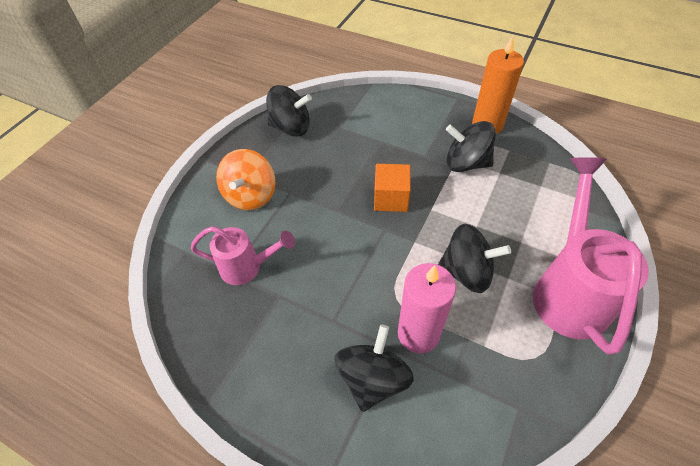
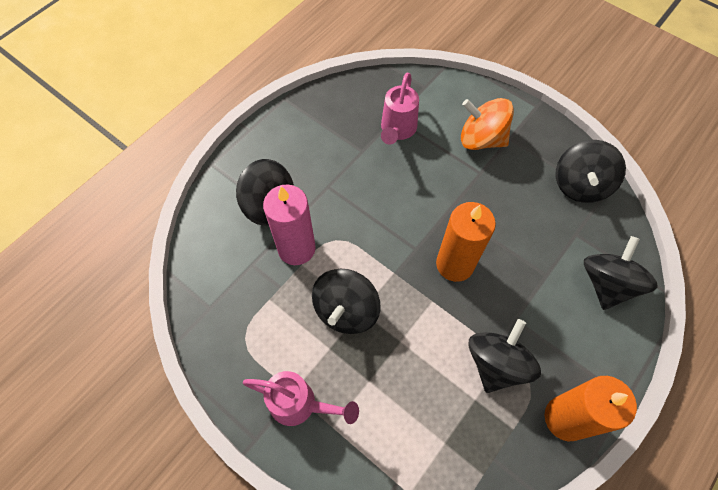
camera: 100 degrees right, 10 degrees up
orange cube [374,164,411,212] -> orange candle [436,202,496,282]
pink watering can [533,157,649,355] -> pink watering can [243,371,359,426], size x0.58
none -> black spinning top [584,236,658,310]

